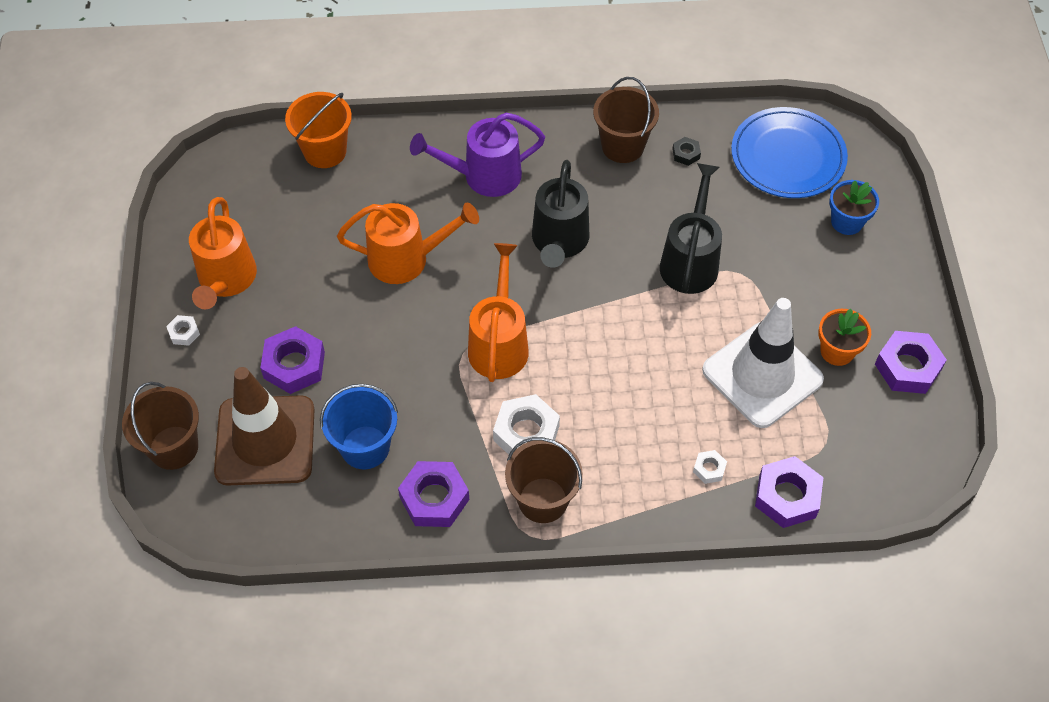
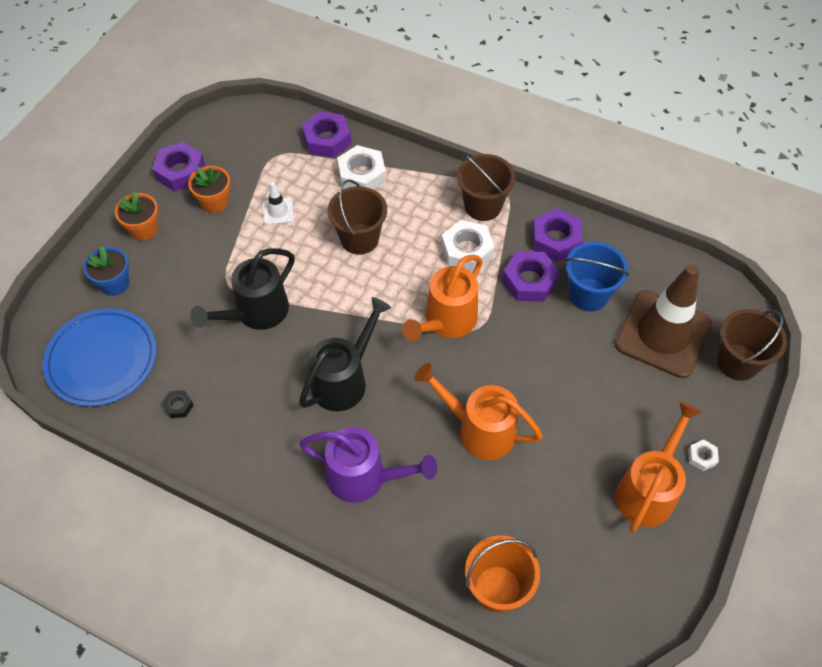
camera: 150 degrees left, 0 degrees up
purple nut [260,326,325,394] -> purple nut moved to [502,251,560,302]
brown bucket [593,77,659,163] -> brown bucket moved to [328,179,387,255]
white nut [693,450,727,484] -> white nut [337,145,386,190], size x2.03
white traffic cone [702,298,824,428] -> white traffic cone [262,182,294,225], size x0.41
none -> orange flower pot [115,191,158,241]

